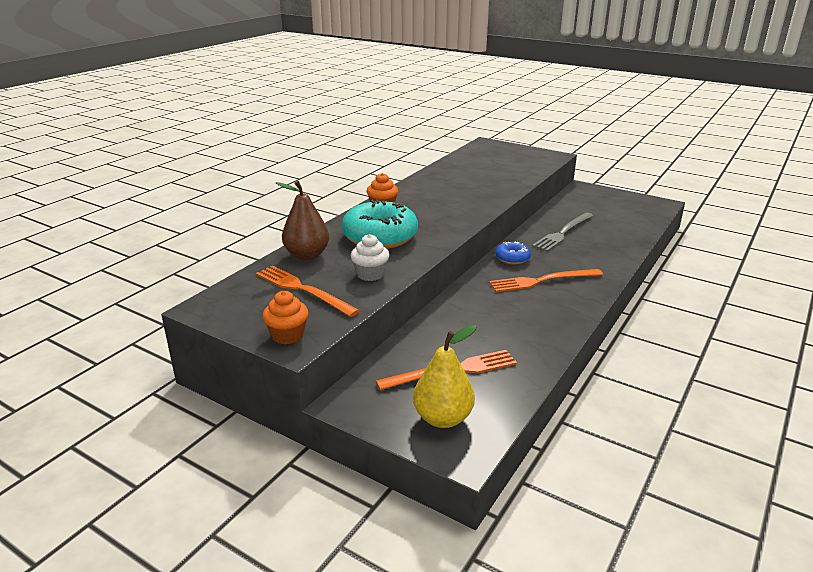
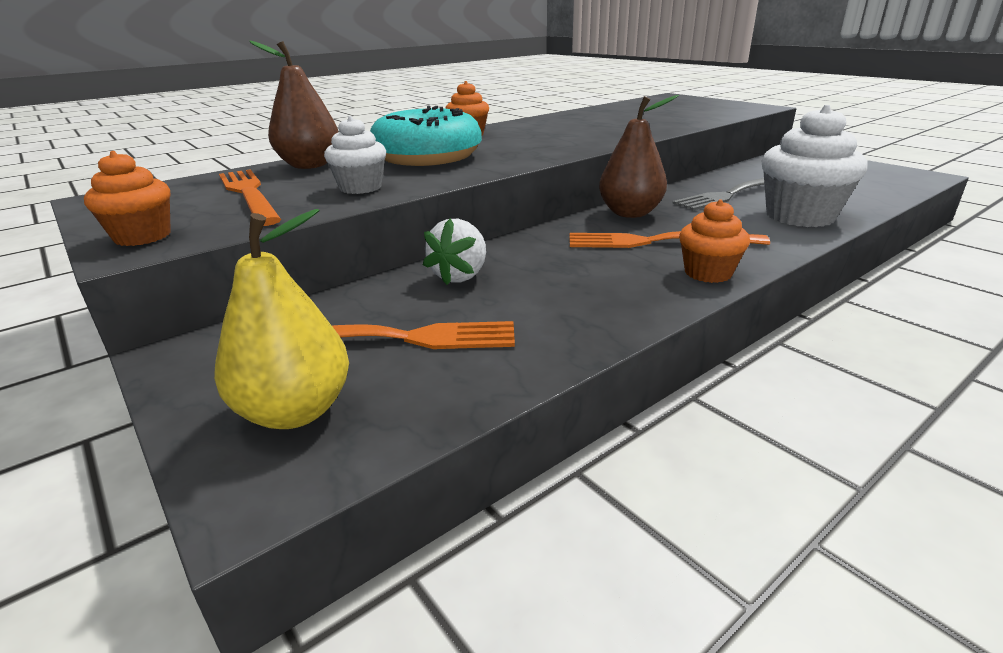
camera: 20 degrees right, 0 degrees up
blue donut [495,242,531,264] -> brown pear [599,95,679,218]
none -> white strawberry [423,218,486,285]
none -> orange cupcake [679,199,750,283]
none -> white cupcake [761,105,868,227]

